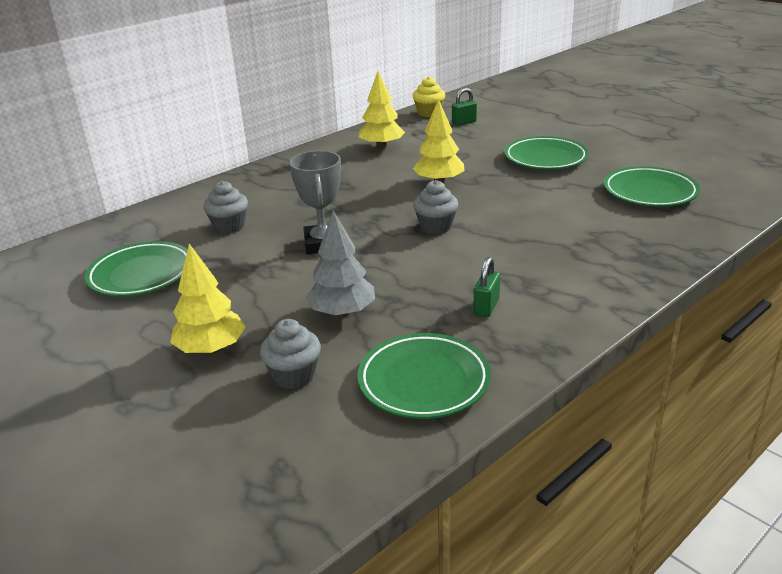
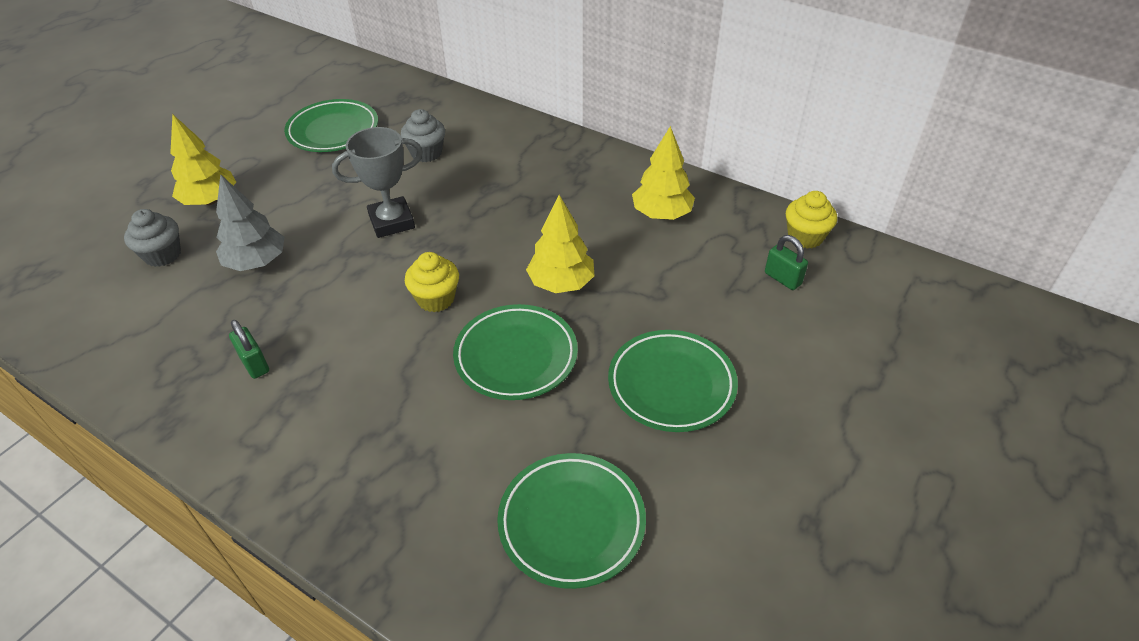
camera: 75 degrees right, 15 degrees up
green plate [357,333,491,419] -> green plate moved to [453,304,578,400]
grey cupcake [413,180,458,234] -> yellow cupcake [405,252,459,312]
green padlock [473,257,500,317] -> green padlock turned 45 degrees clockwise [229,320,269,379]

